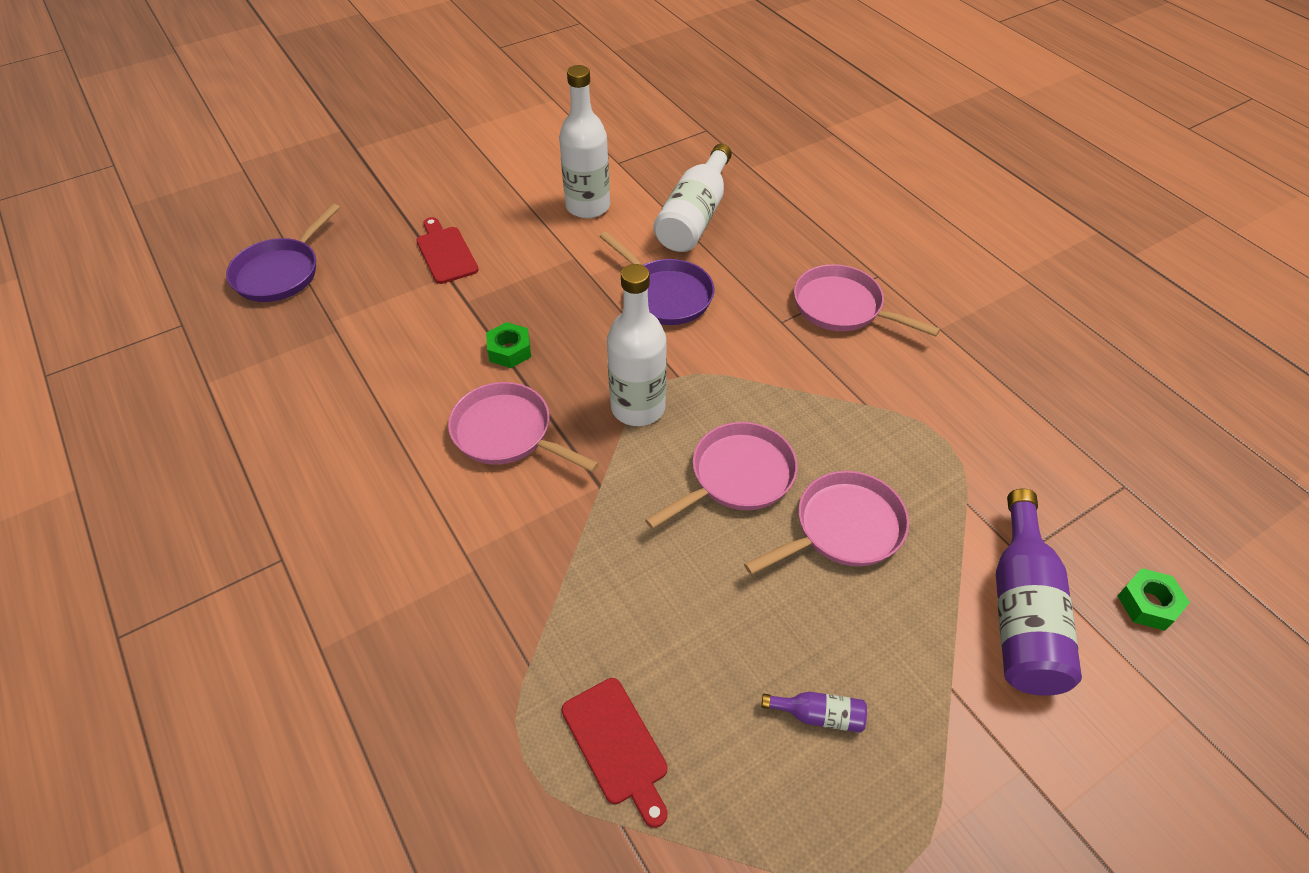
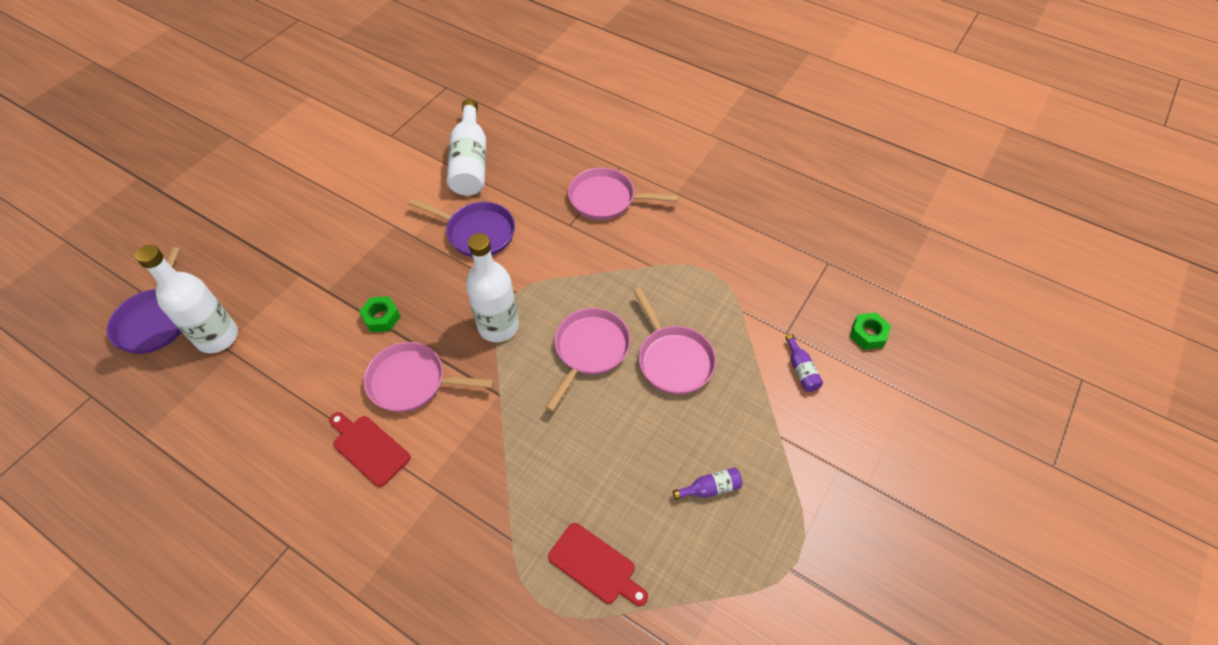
camera: 25 degrees left, 5 degrees up
red cutting board [417,217,479,284] -> red cutting board moved to [329,412,410,487]
white bottle [559,65,610,218] -> white bottle moved to [135,245,238,353]
pink pan [744,471,909,575] -> pink pan turned 120 degrees clockwise [633,287,716,394]
purple bottle [996,489,1082,696] -> purple bottle [785,334,823,392], size x0.44

